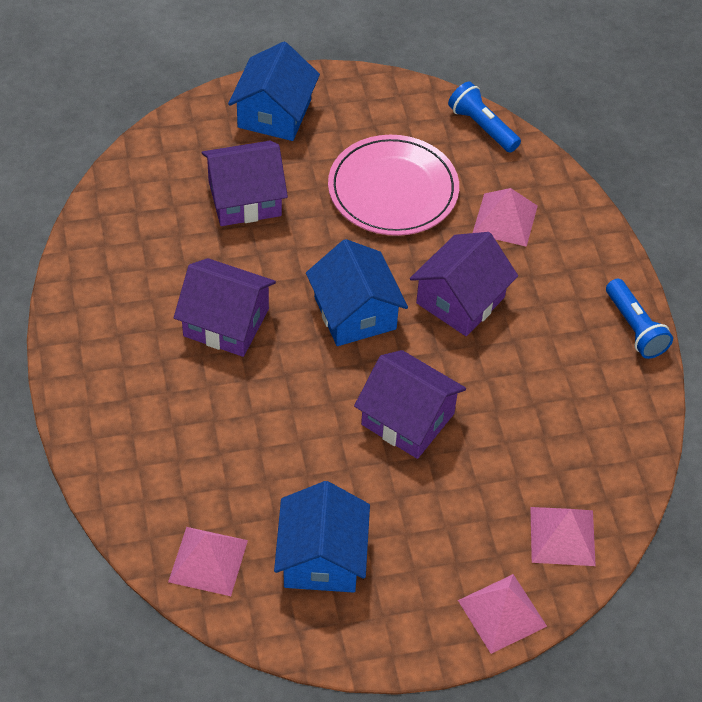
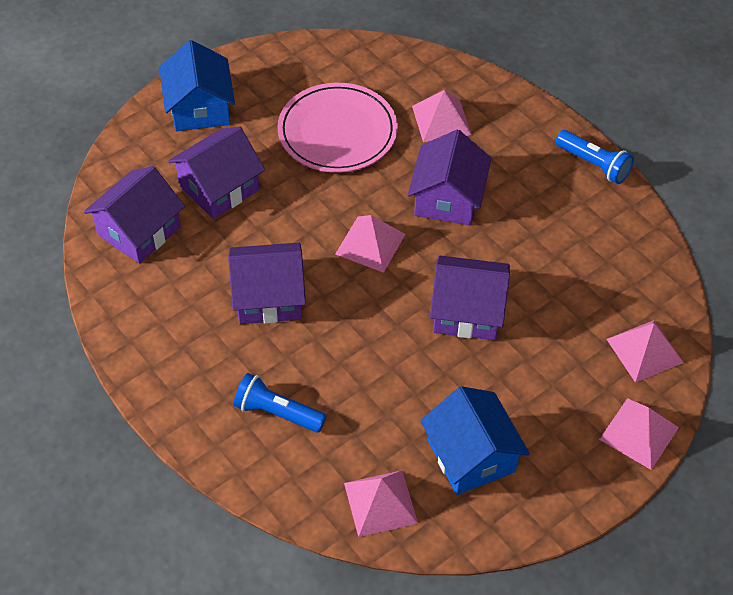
camera: 25 degrees left, 0 degrees up
blue house [306,239,408,346] -> pink pyramid [335,215,405,273]
blue flashlight [448,82,521,153] -> blue flashlight moved to [233,373,326,433]
none -> purple house [84,166,185,264]

